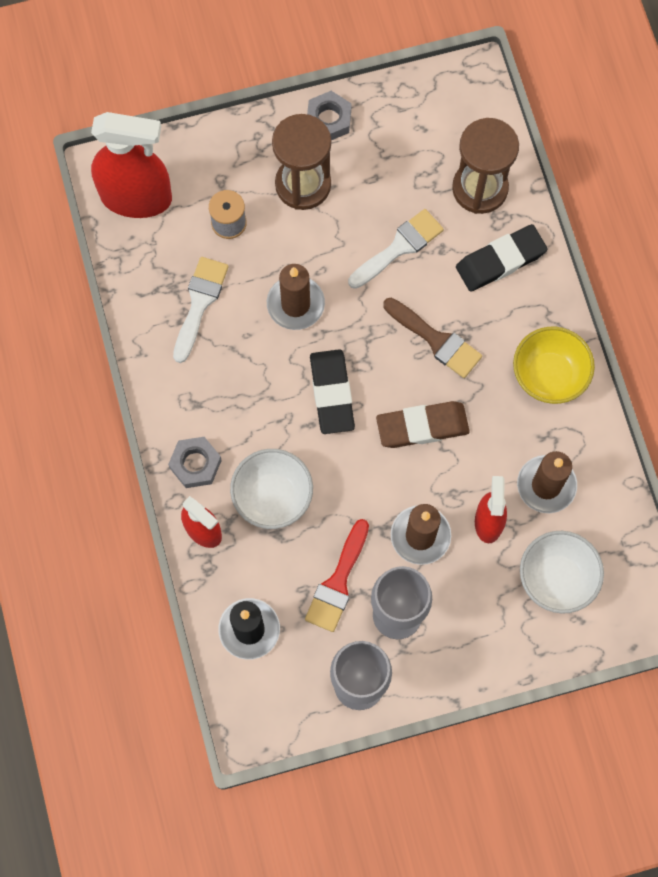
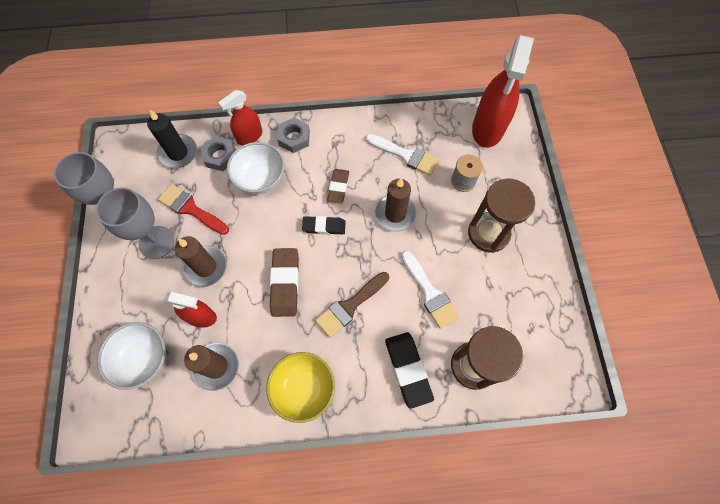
camera: 100 degrees right, 5 degrees down
grey nut [307,91,352,140] -> grey nut moved to [201,136,235,171]
black eraser [310,349,355,434] -> black eraser [302,216,345,235], size x0.65
none -> brown eraser [327,169,349,204]

